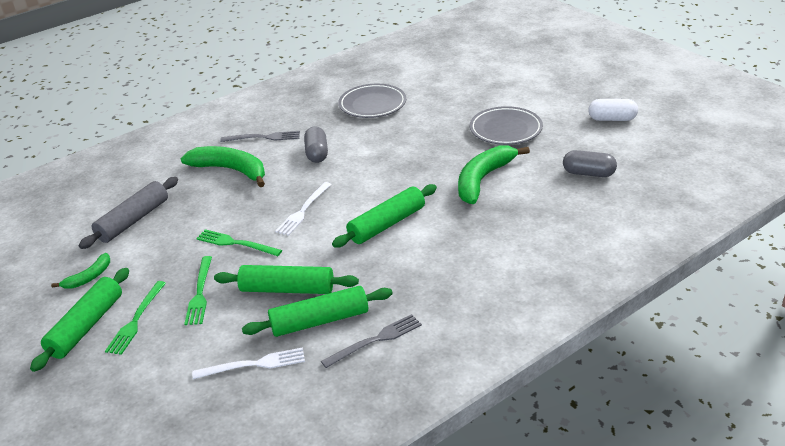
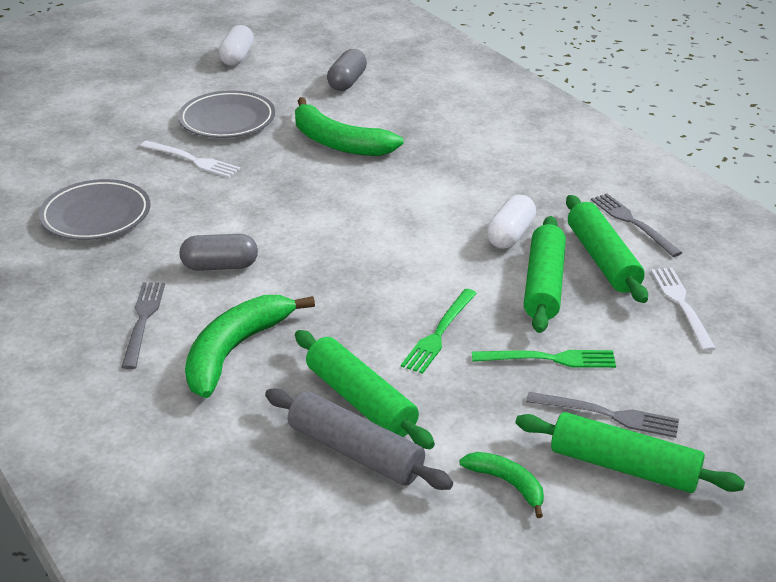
camera: 90 degrees left, 0 degrees up
green fork [105,281,166,355] -> grey fork [526,392,679,438]
white fork [275,182,332,236] -> white fork moved to [140,141,240,178]
green rolling pin [332,184,437,248] -> green rolling pin moved to [295,330,435,449]
none -> white capsule [487,195,536,249]

